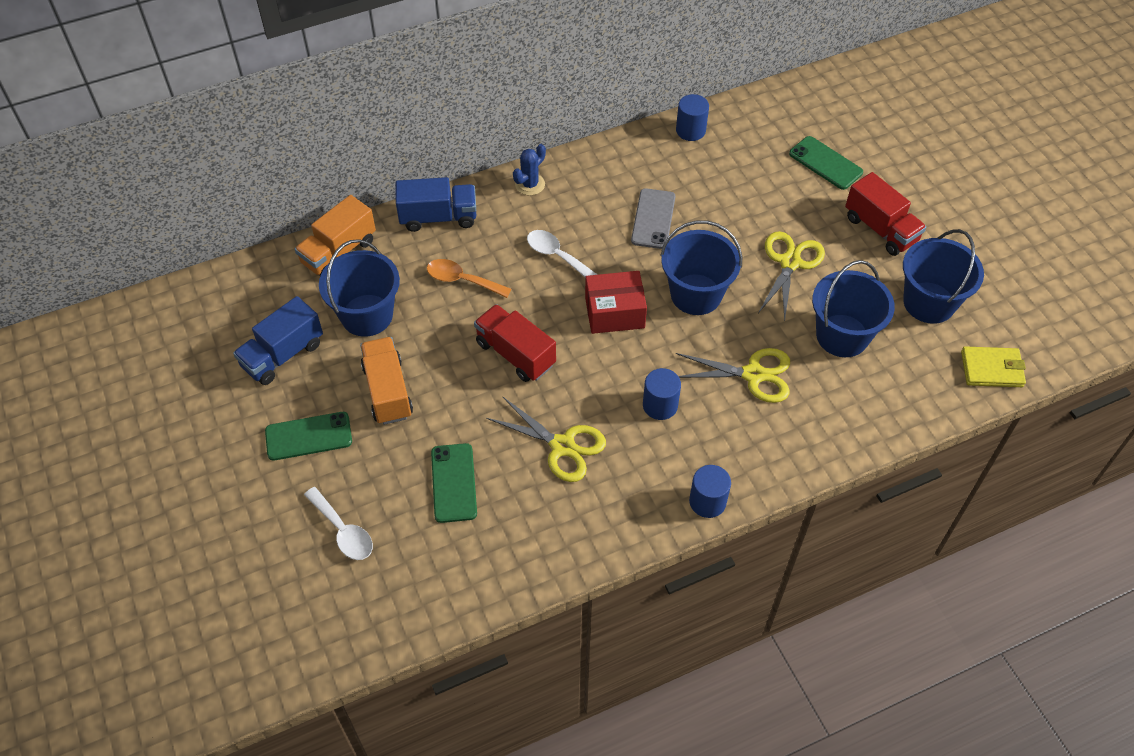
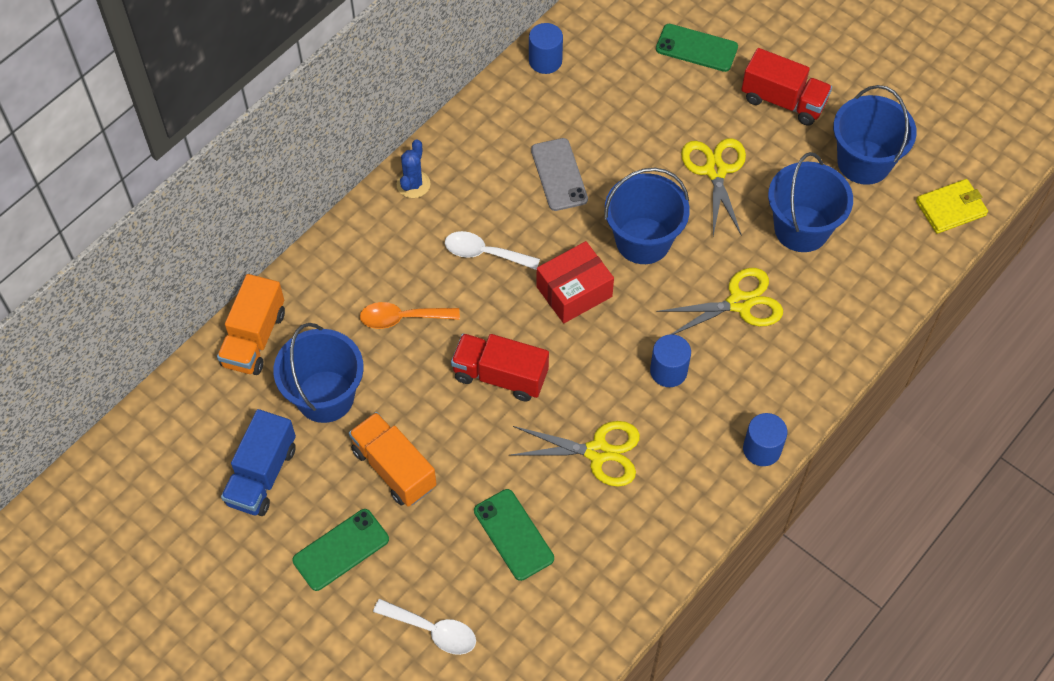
camera: 25 degrees left, 5 degrees up
blue truck [395,177,476,232] -> none

